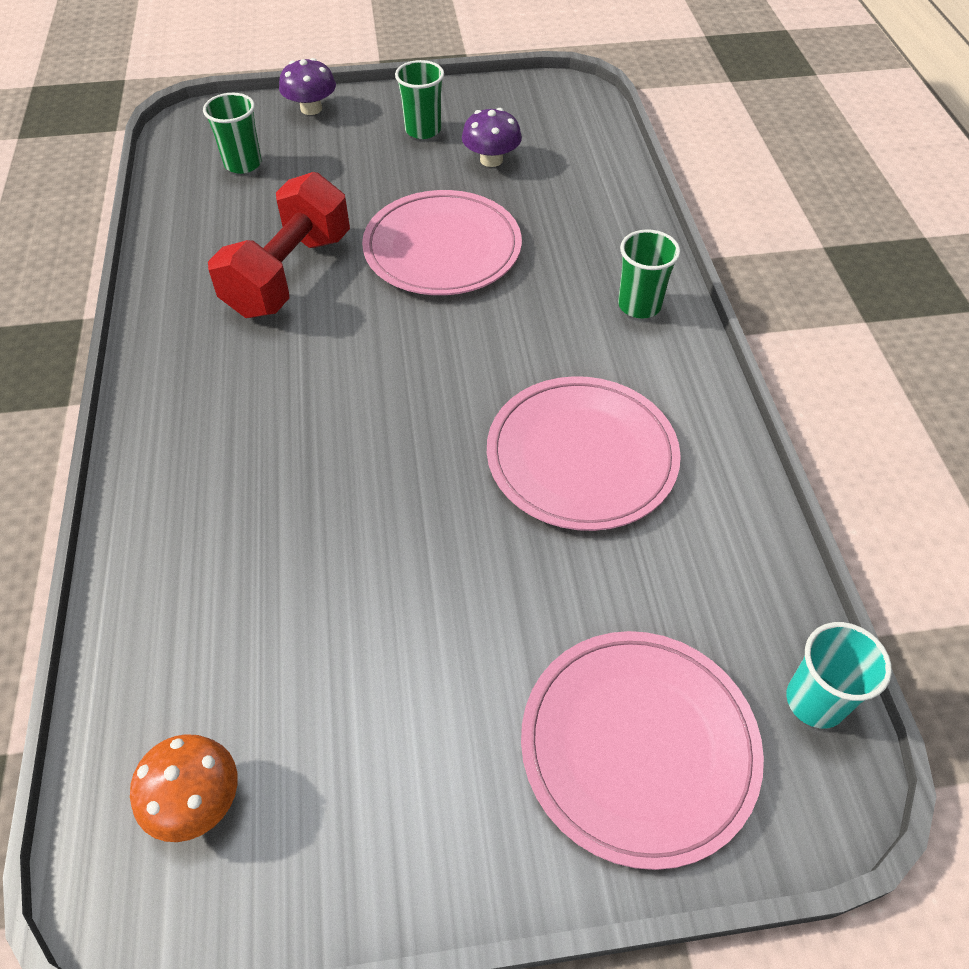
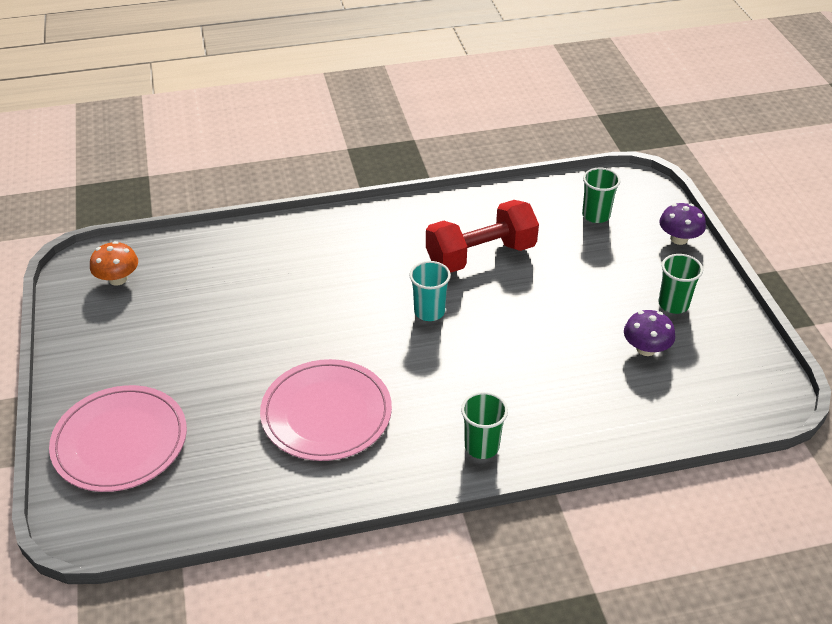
camera: 85 degrees right, 10 degrees down
red dumbbell [208,172,350,318] -> red dumbbell turned 45 degrees counterclockwise [426,200,539,273]
pink plate [362,190,522,295] -> none
turquoise cup [786,622,892,728] -> turquoise cup moved to [409,261,451,321]

